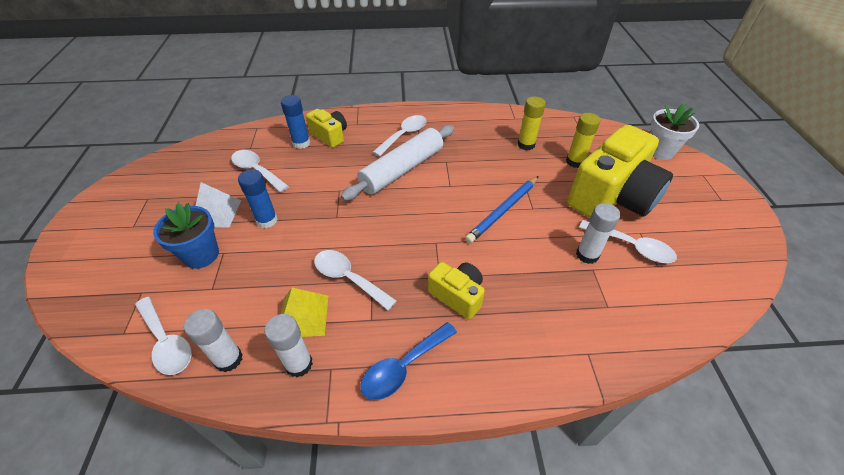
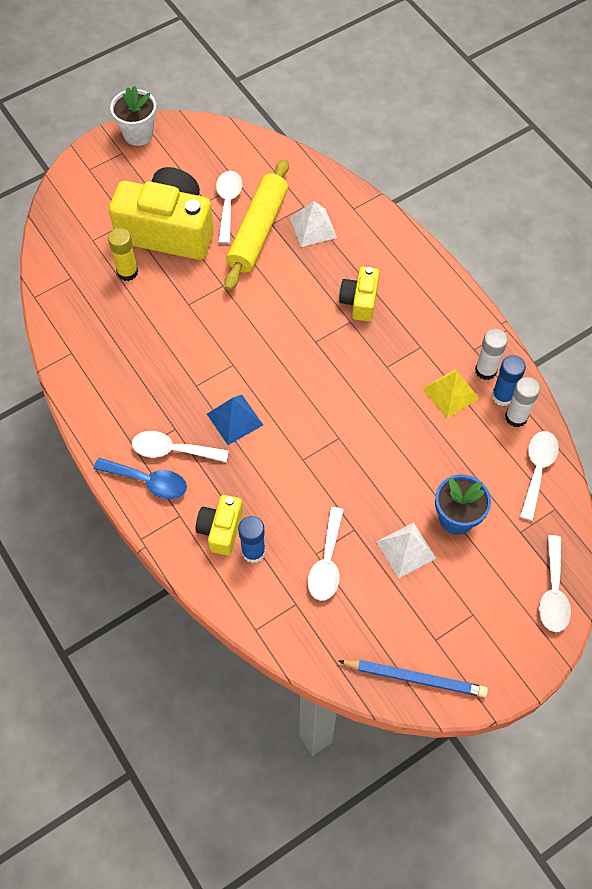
camera: 120 degrees left, 15 degrees up
blue glue stick [238,169,278,228] -> blue glue stick moved to [492,355,526,406]
white spoon [314,250,397,311] -> white spoon moved to [539,535,571,632]
white rolling pin [341,125,454,201] -> blue pyramid [207,395,263,445]
blue spoon [361,322,457,400] -> blue spoon moved to [94,458,187,499]
blue pencil [465,176,539,243] -> blue pencil moved to [339,660,488,697]
yellow glue stick [517,97,546,150] -> none
white glue stick [576,203,620,264] -> yellow rolling pin [224,158,289,291]
white flower pot [650,103,699,160] -> white flower pot moved to [110,86,157,146]
none -> white pyramid [290,201,337,247]

